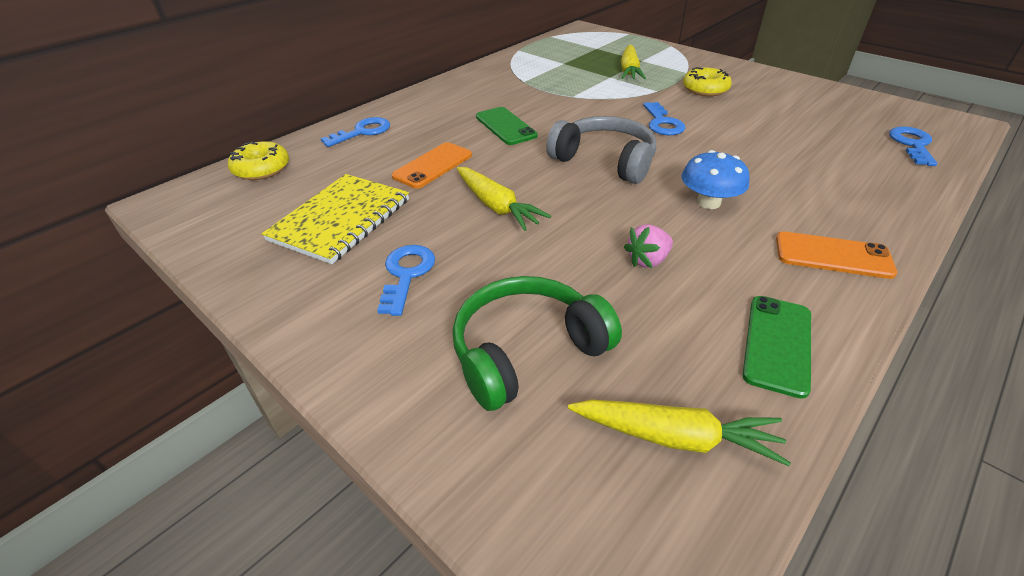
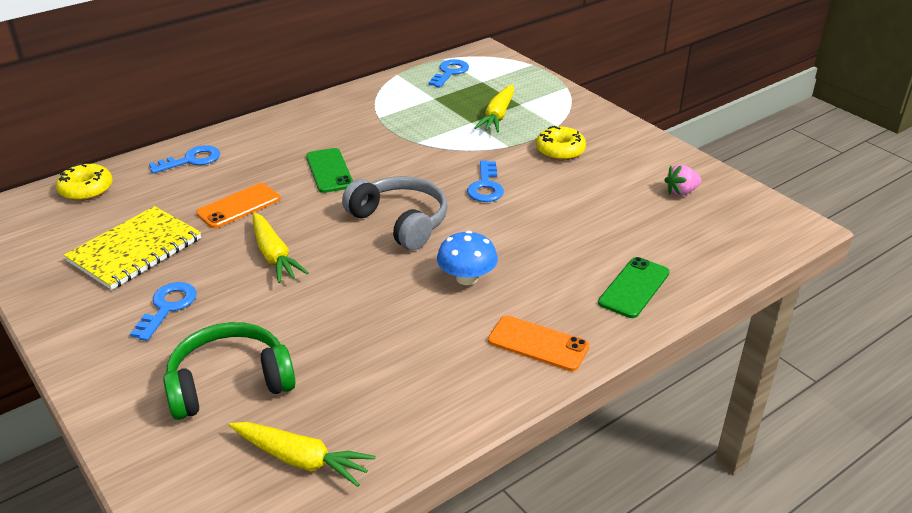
camera: 10 degrees right, 5 degrees down
pink strawberry [624,224,673,268] -> pink strawberry moved to [664,165,701,196]
green phone [743,296,811,399] -> green phone moved to [598,257,670,318]
blue key [889,127,938,166] -> blue key moved to [429,59,469,88]

